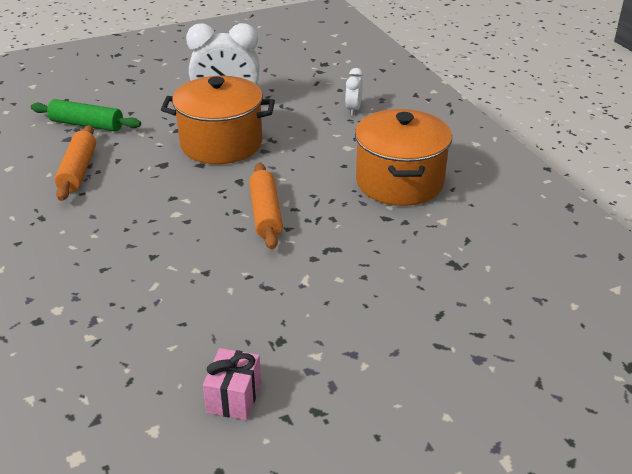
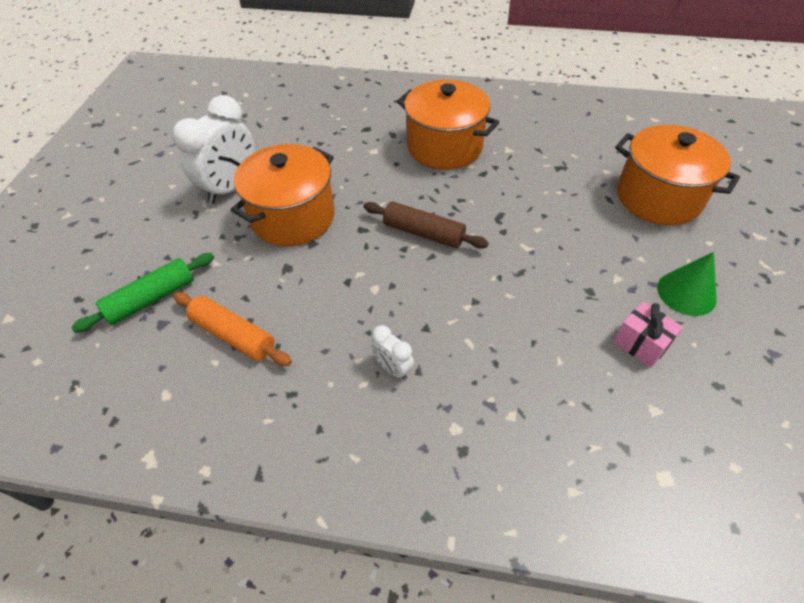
camera: 55 degrees left, 15 degrees up
orange rolling pin [249,163,283,250] -> brown rolling pin [363,201,489,249]
white clock [345,68,363,116] -> white clock moved to [371,325,414,380]
none -> orange pot [615,125,740,225]
none -> green cone [657,252,717,316]

